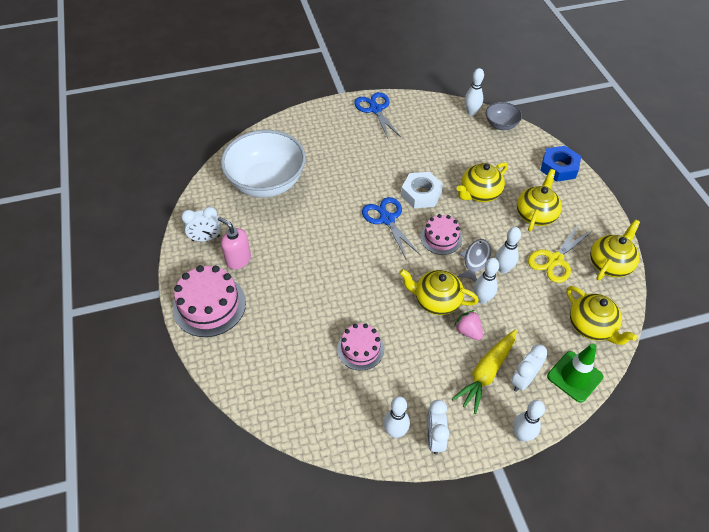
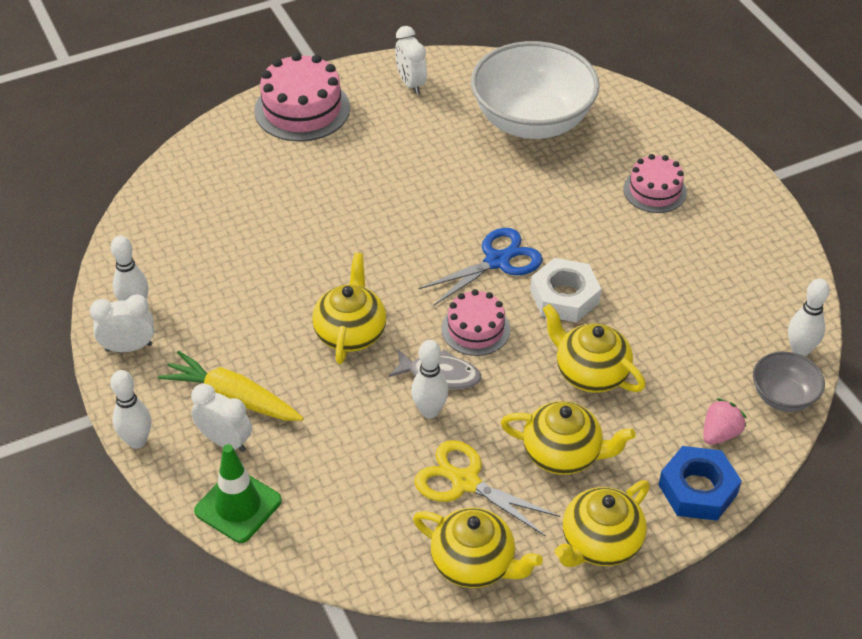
camera: 80 degrees right, 5 degrees down
pink soap dispenser [218,217,251,269] -> none
pink cake [337,323,384,371] -> pink cake moved to [624,154,687,213]
blue scissors [354,92,401,139] -> none
pink strawberry [454,310,483,340] -> pink strawberry moved to [703,398,747,445]
white bowling pin [474,258,499,304] -> none
yellow teapot [566,286,637,345] -> yellow teapot moved to [554,480,650,567]

